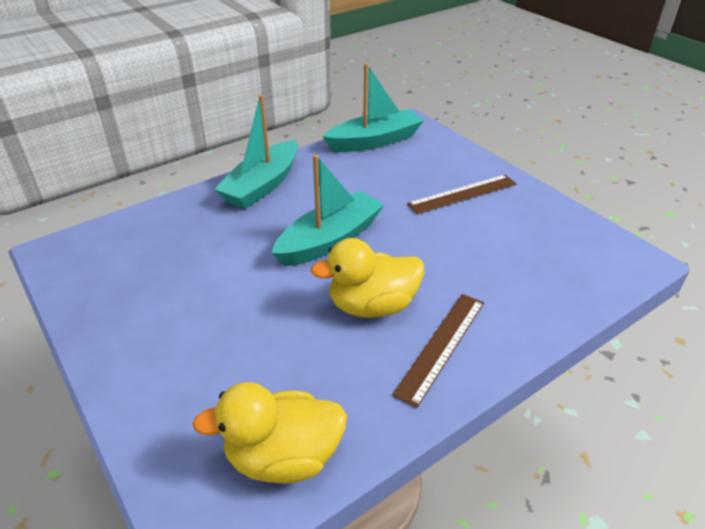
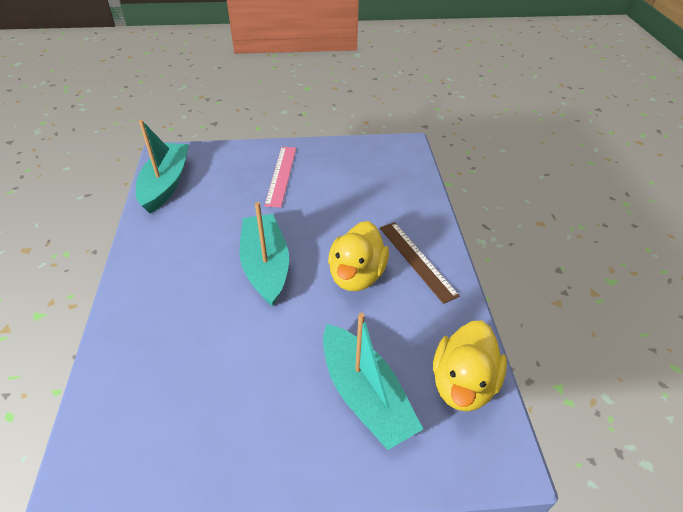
camera: 60 degrees left, 5 degrees up
turquoise boat [214,94,298,209] -> turquoise boat moved to [323,313,423,450]
brown ruler [407,175,517,214] -> pink ruler [264,147,296,208]

